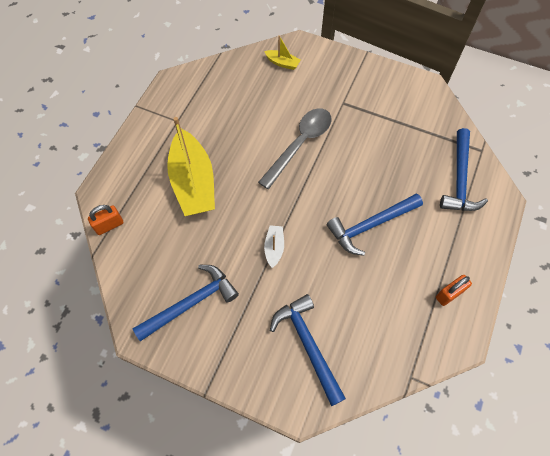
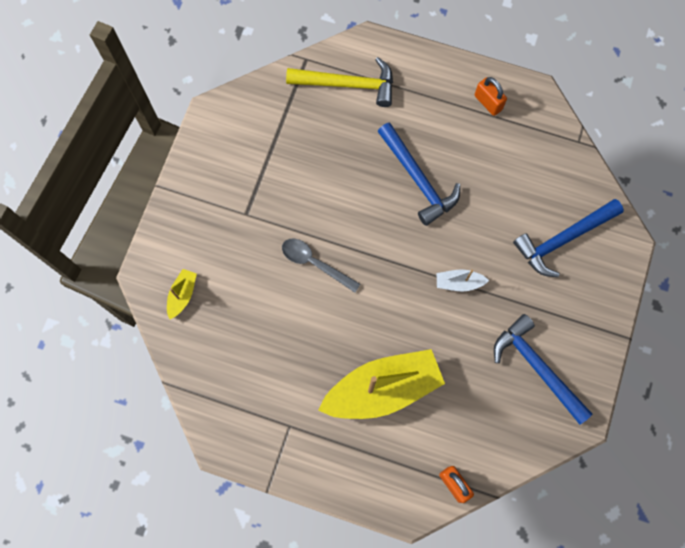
camera: 95 degrees left, 10 degrees up
grey spoon [258,108,331,189] -> grey spoon [282,239,360,293], size x0.65
blue hammer [440,128,488,211] -> yellow hammer [286,57,393,107]

